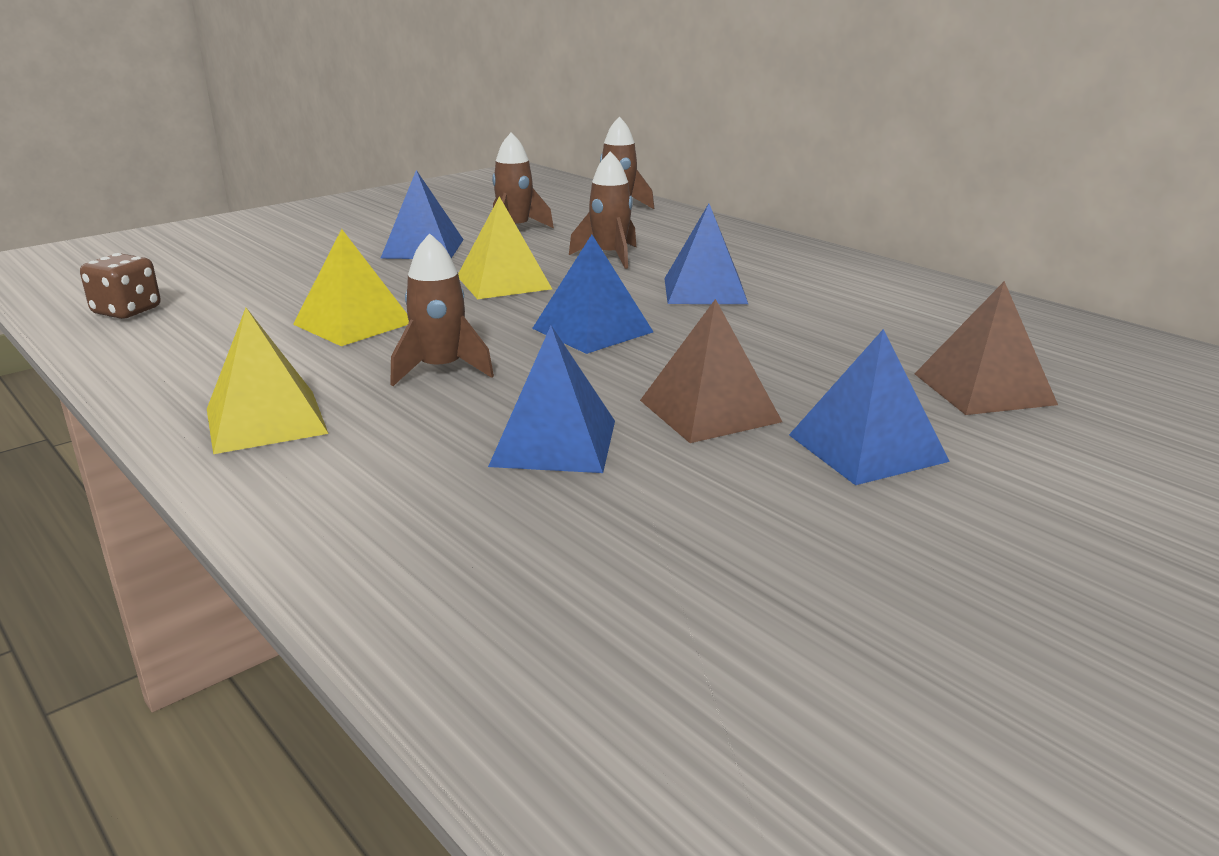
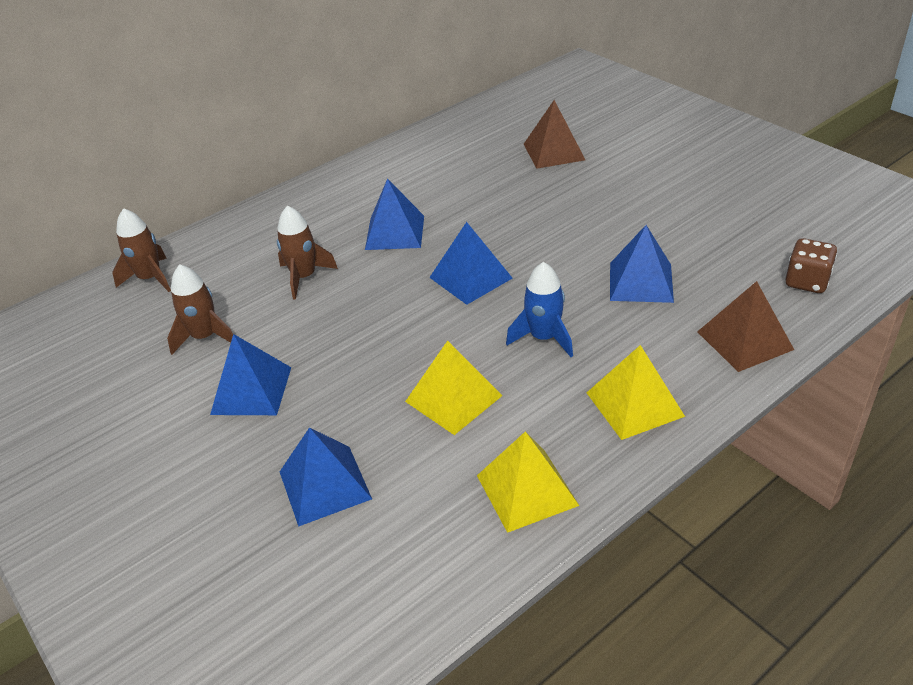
camera: 85 degrees left, 15 degrees up
brown dice [80,253,161,319] -> brown dice moved to [785,238,837,293]
brown rocket [390,233,494,386] -> blue rocket [506,262,573,357]
yellow pyramid [458,196,552,299] -> yellow pyramid moved to [477,431,579,533]
brown pyramid [640,299,782,443] -> brown pyramid moved to [697,281,794,372]
blue pyramid [789,329,950,485] -> blue pyramid moved to [280,427,372,527]

